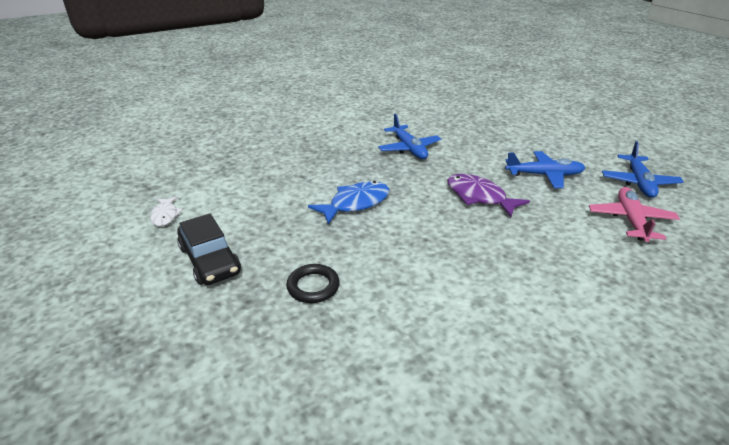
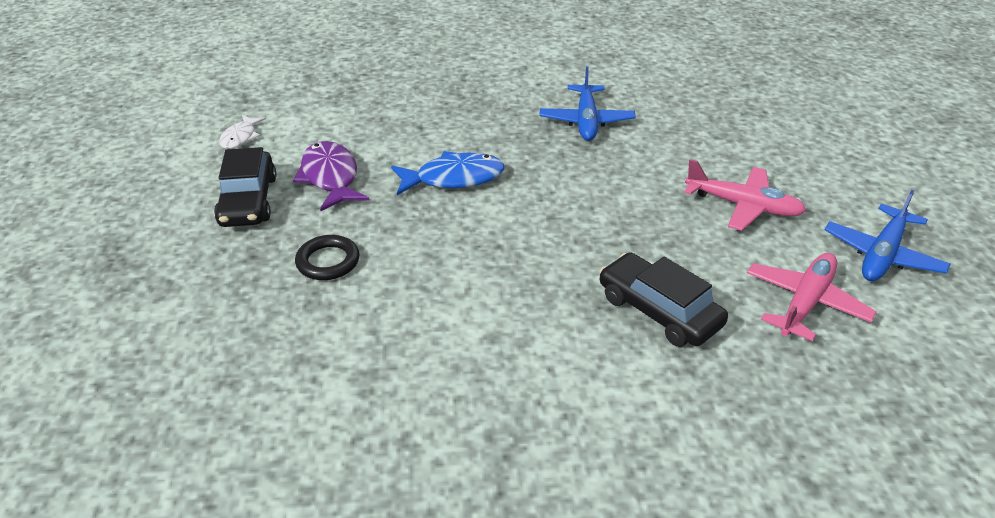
camera: 25 degrees right, 5 degrees up
purple fish [447,174,530,217] -> purple fish moved to [293,141,369,211]
blue plane [505,151,585,188] -> pink plane [684,159,806,231]
none -> black car [599,252,728,347]

